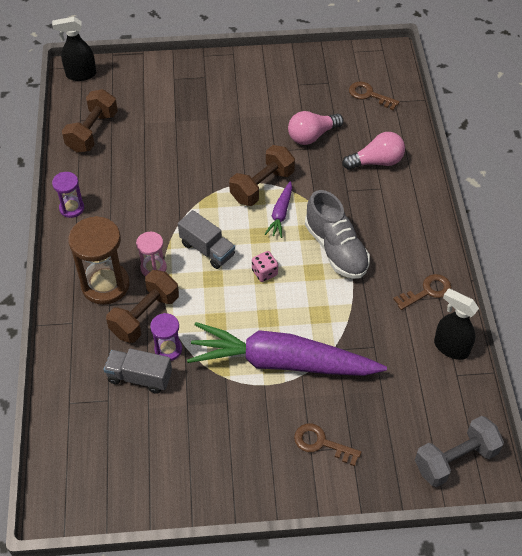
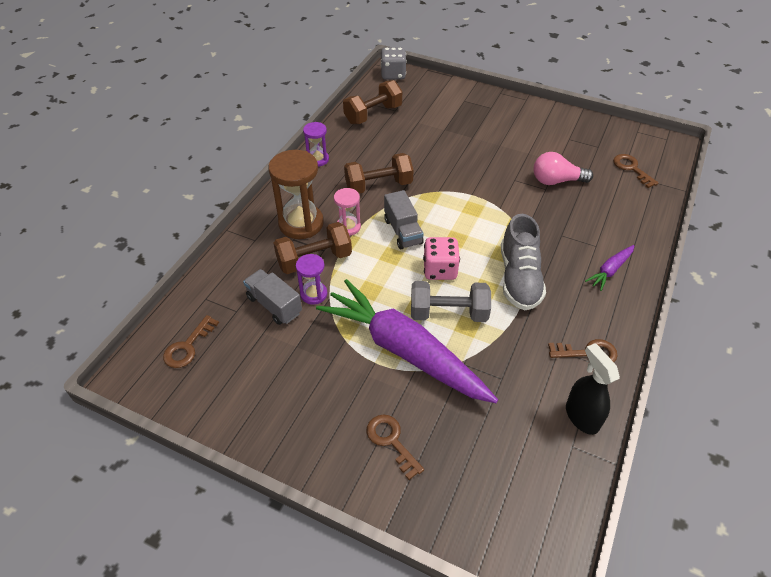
camera: 30 degrees right, 5 degrees down
black spray bottle [52,17,96,81] -> grey dice [381,47,407,80]
brown dumbbell [229,145,295,206] -> brown dumbbell moved to [344,153,414,194]
pink dice [252,251,278,282] -> pink dice [423,237,460,280], size x1.54
purple carrot [265,181,292,238] -> purple carrot moved to [585,245,635,291]
pink light bulb [342,132,405,170] -> none
grey dumbbell [415,416,504,487] -> grey dumbbell moved to [411,281,491,322]
none -> brown key [163,315,219,368]

